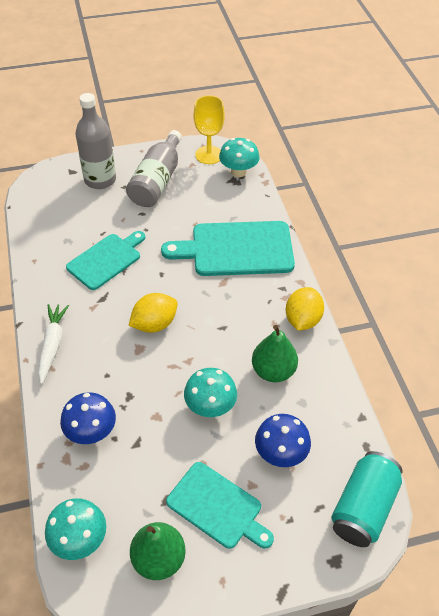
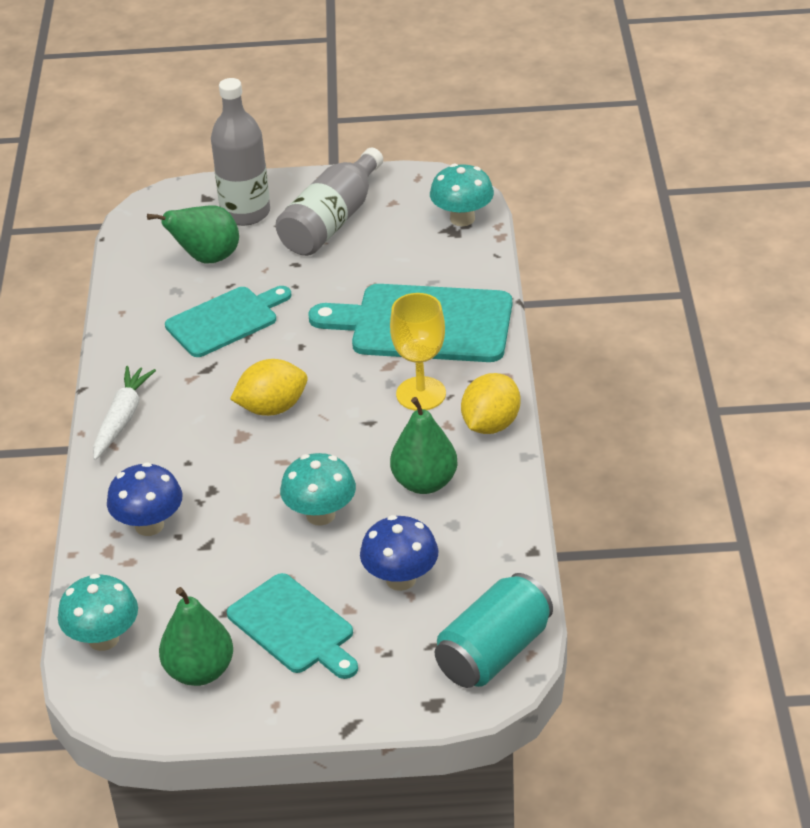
camera: 15 degrees right, 10 degrees down
yellow goblet [194,95,225,164] -> yellow goblet moved to [390,293,446,411]
none -> green pear [147,205,239,264]

